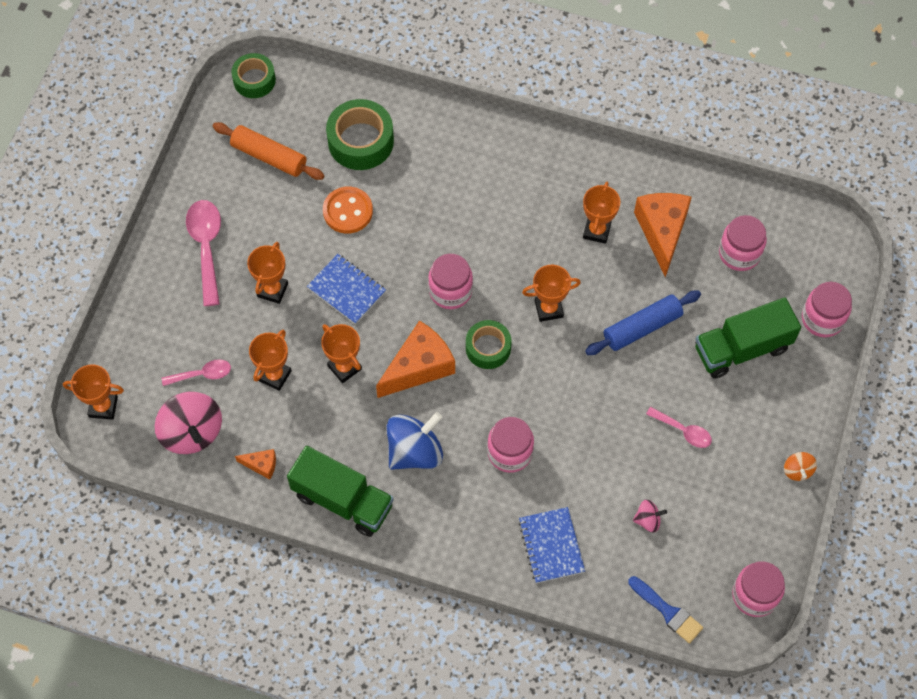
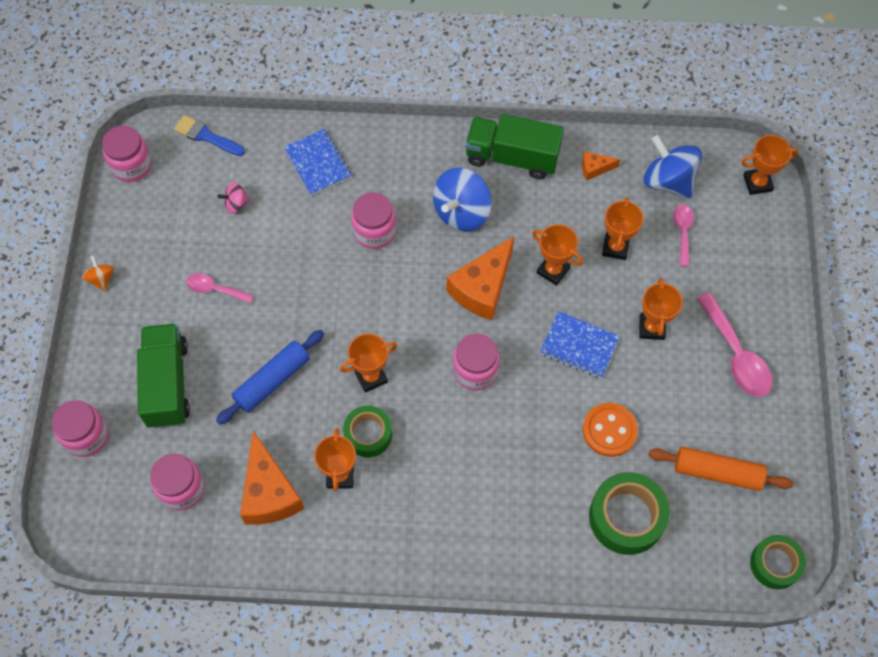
camera: 165 degrees right, 0 degrees up
pink spinning top [155,392,222,454] -> blue spinning top [643,135,702,198]
pink spoon [162,359,231,386] -> pink spoon turned 120 degrees clockwise [673,204,694,267]
green tape [466,320,512,369] -> green tape moved to [343,406,392,458]
green truck [695,297,801,379] -> green truck turned 60 degrees counterclockwise [137,323,190,428]

